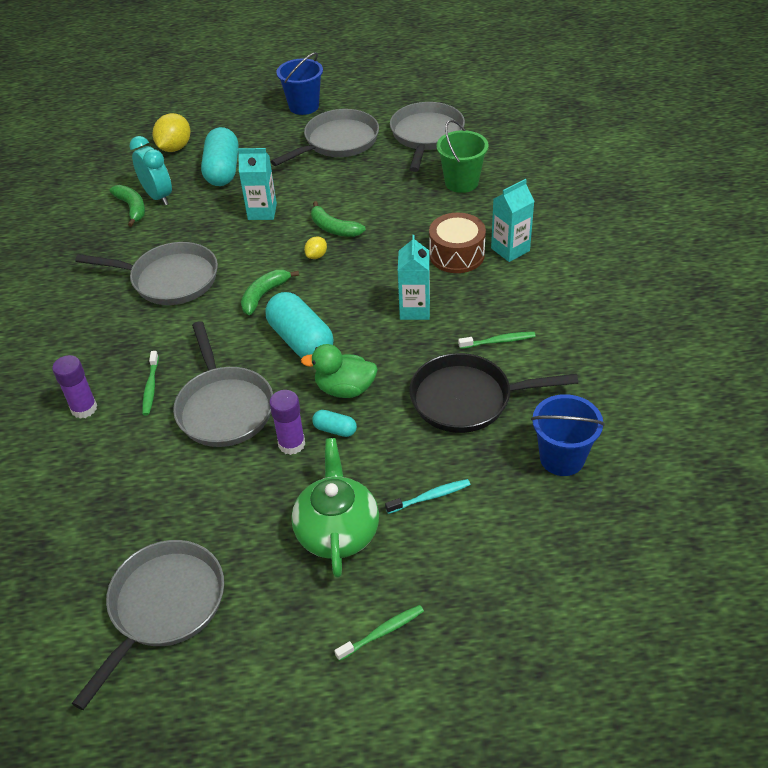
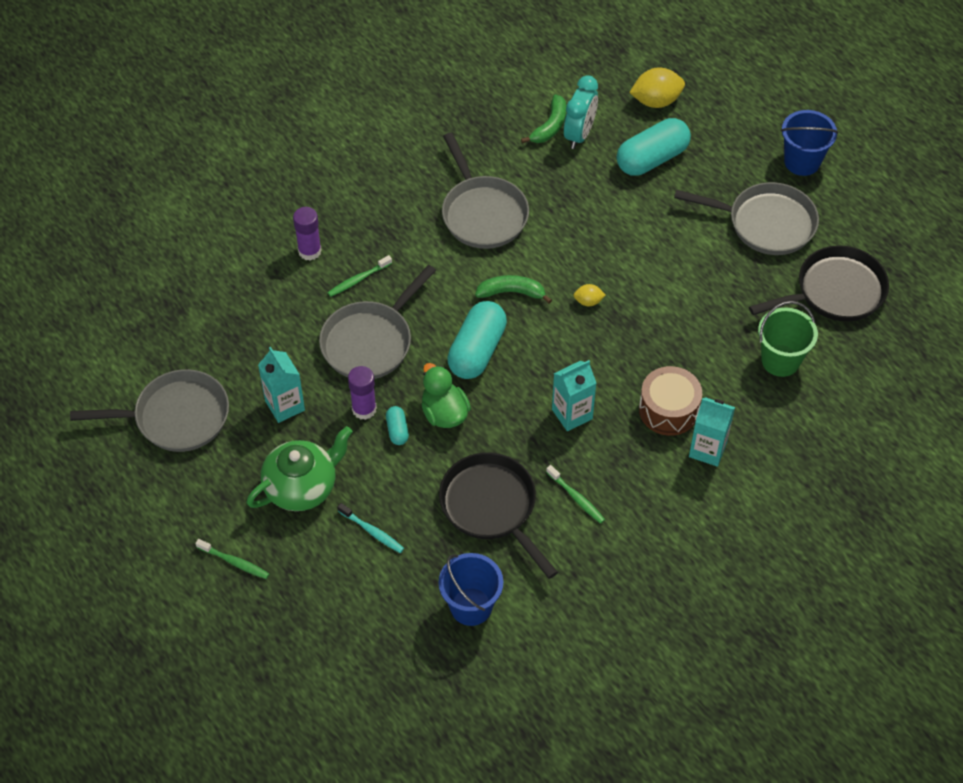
camera: 55 degrees right, 10 degrees up
turquoise carton [238,148,277,220] -> turquoise carton moved to [258,347,305,423]
green banana [311,201,366,237] -> none
grey pan [390,102,465,172] -> black pan [749,245,889,322]

